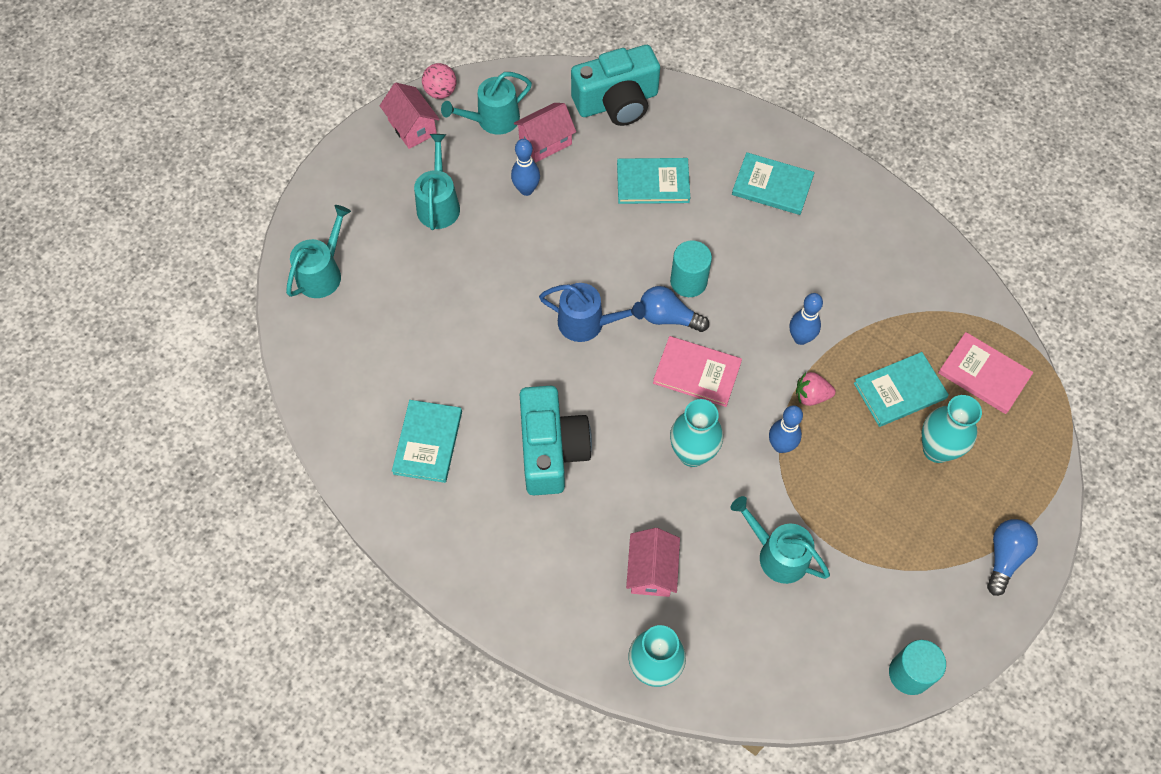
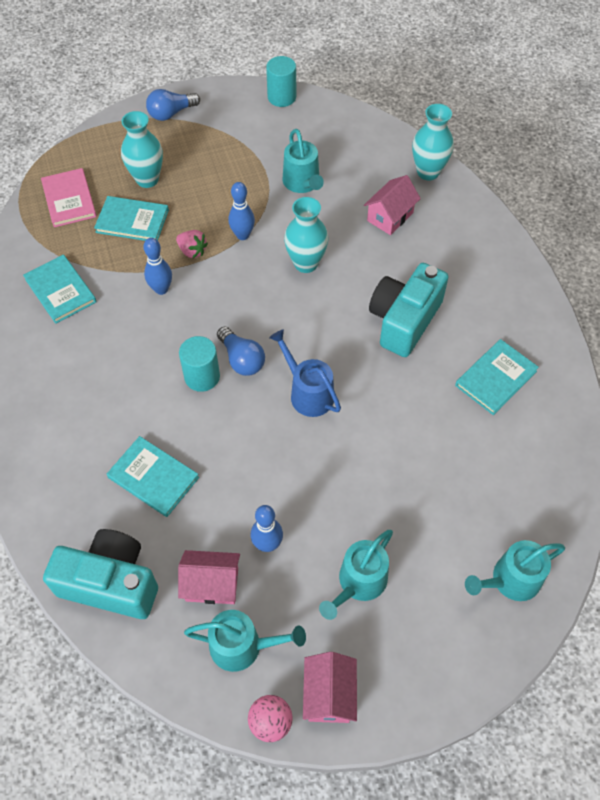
camera: 145 degrees left, 5 degrees down
pink book [653,336,742,407] -> none
turquoise book [732,152,815,215] -> turquoise book moved to [23,255,96,324]

